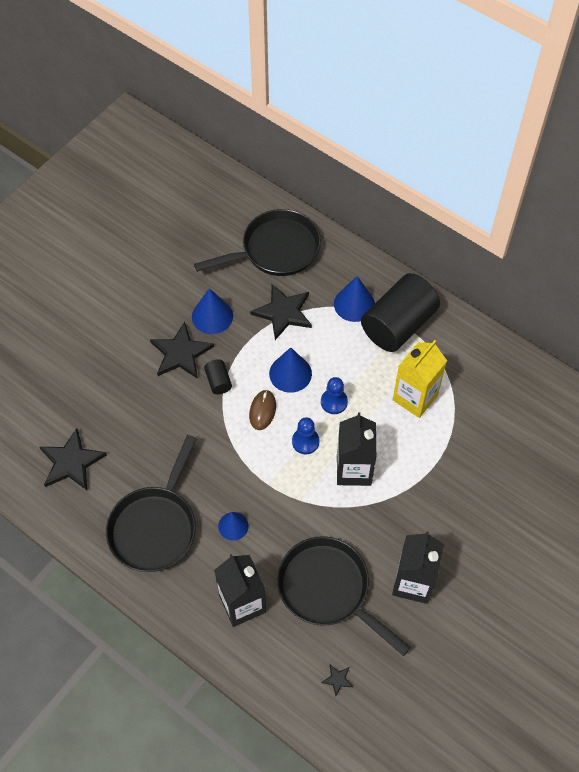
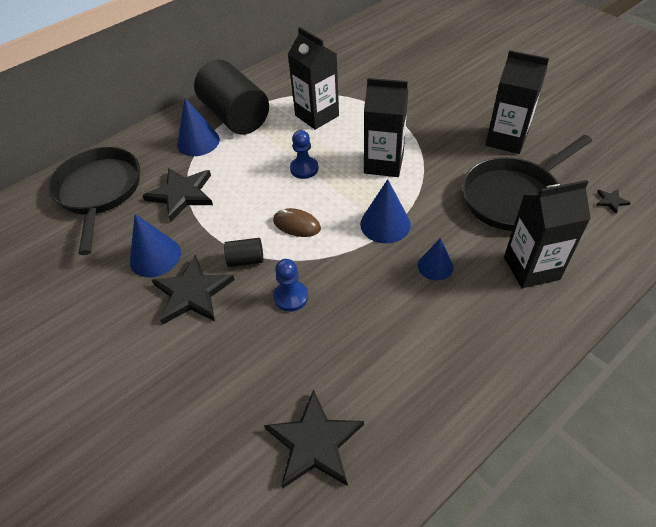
camera: 75 degrees left, 10 degrees down
black pan [106,435,197,572] -> none
blue cone [269,347,312,393] -> blue cone moved to [360,179,411,243]
blue pawn [292,417,320,454] -> blue pawn moved to [273,259,308,312]
yellow carton [393,340,447,418] -> black carton [288,27,339,130]

